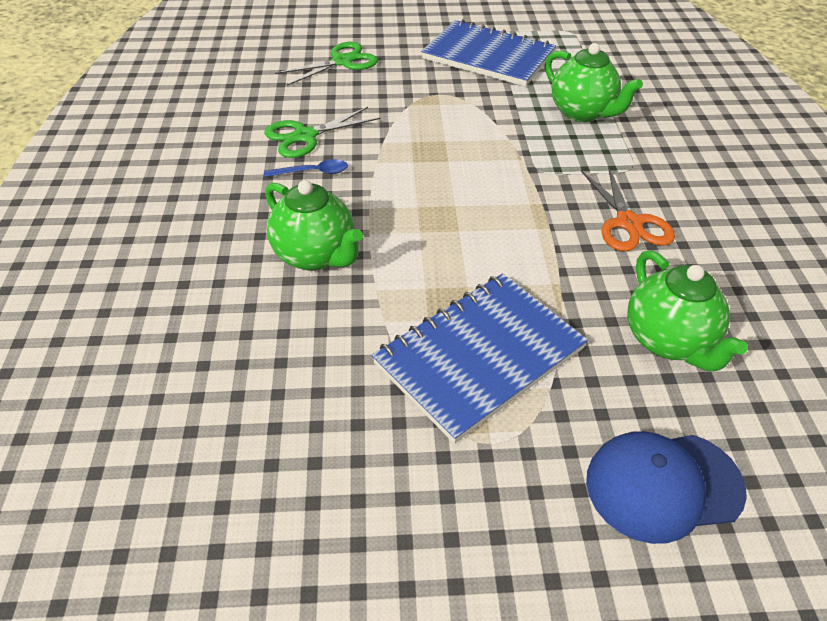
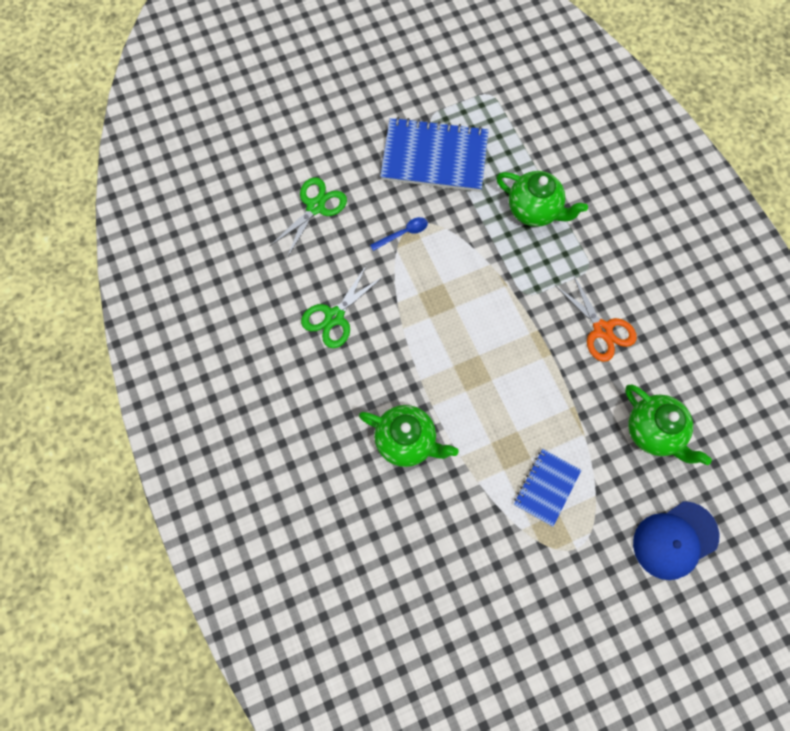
camera: 20 degrees left, 25 degrees up
blue spoon [264,159,348,177] -> blue spoon moved to [370,217,428,251]
blue notebook [372,273,588,444] -> blue notebook [514,449,582,527], size x0.56

